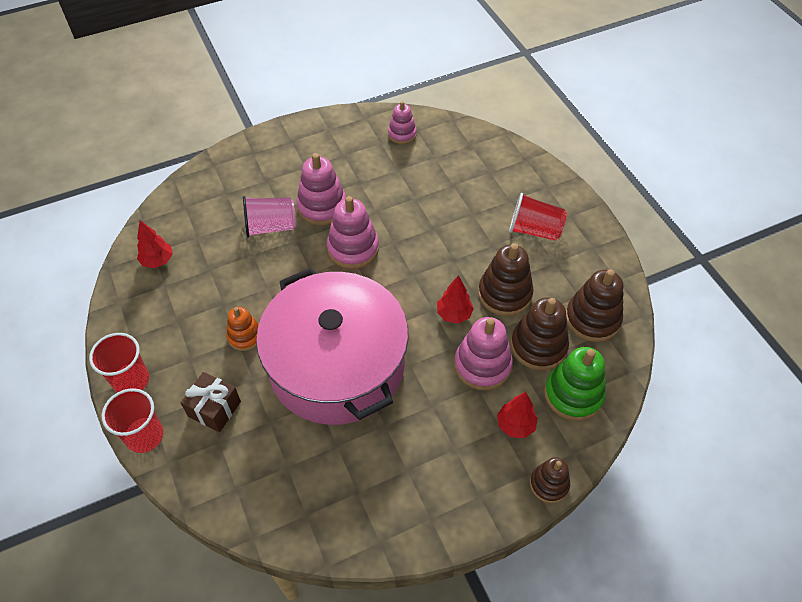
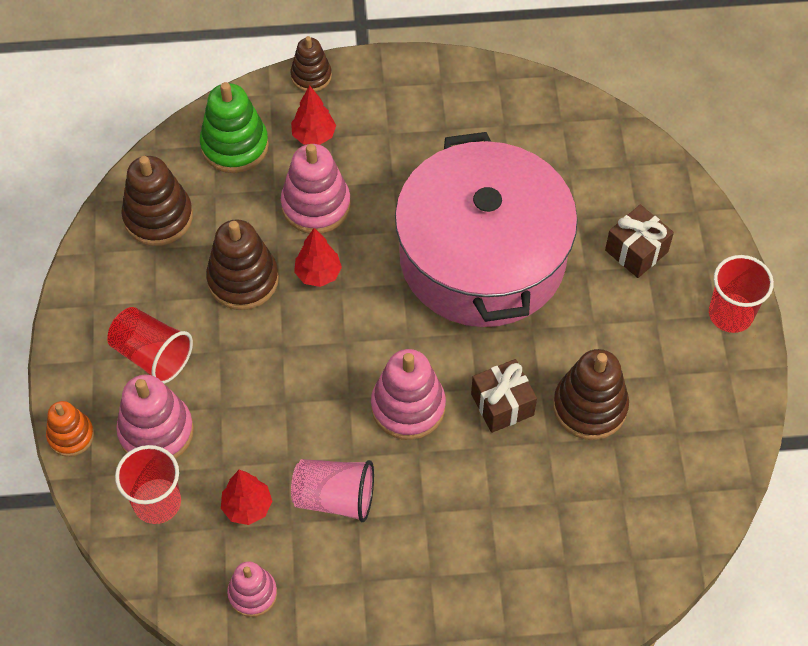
camera: 160 degrees left, 5 degrees up
red cup [102,388,164,453] -> red cup moved to [115,445,181,524]
red tree [137,220,173,268] -> red tree moved to [221,470,272,525]
orange stacking toy [226,307,259,351] -> orange stacking toy moved to [46,401,94,457]
pink cup [243,196,296,238] -> pink cup moved to [291,459,374,522]
pink stacking toy [296,153,346,226] -> pink stacking toy moved to [116,375,194,459]
brown stacking toy [511,297,569,370] -> brown stacking toy moved to [553,349,629,440]
none -> brown gift [471,359,537,433]

